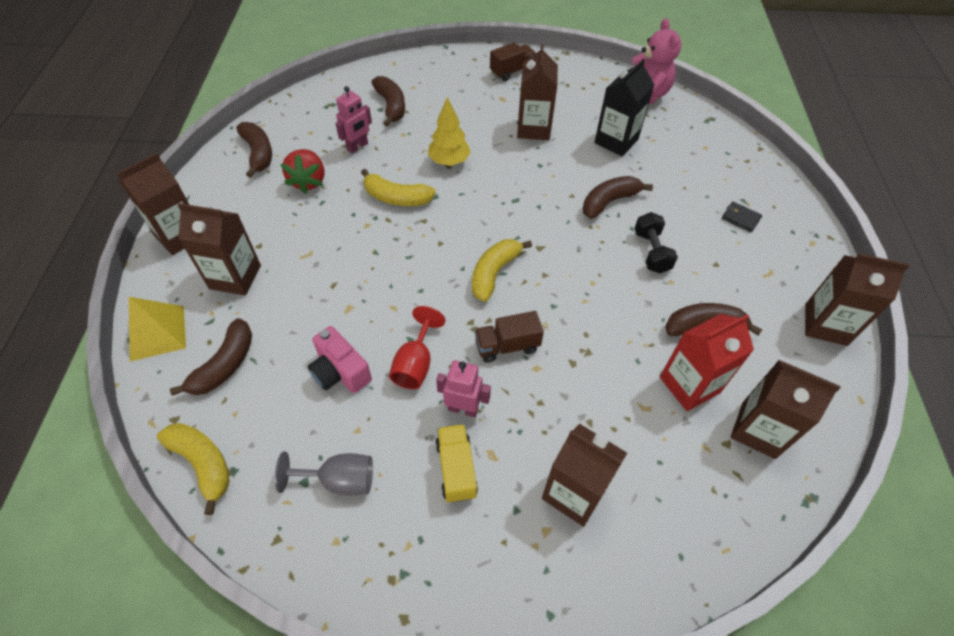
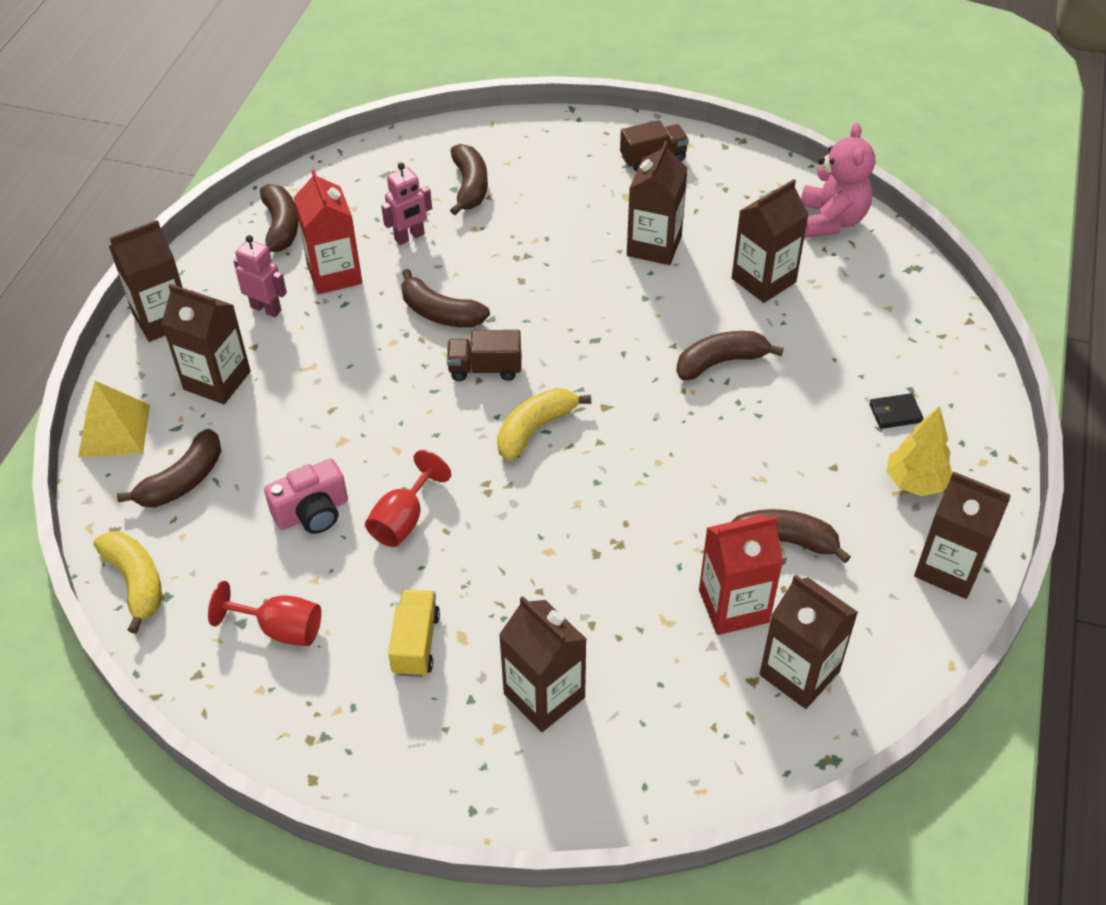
camera: 15 degrees right, 5 degrees down
grey goblet [275,451,373,496] -> red goblet [208,581,321,646]
red strawberry [280,149,324,194] -> red carton [294,169,362,294]
pink camera [308,326,372,393] -> pink camera turned 90 degrees counterclockwise [264,458,348,534]
yellow banana [361,169,436,206] -> brown banana [401,269,490,328]
yellow tree [428,97,471,166] -> yellow tree moved to [886,406,952,496]
pink robot [436,360,491,417] -> pink robot moved to [234,235,287,317]
brown truck [475,311,544,363] -> brown truck moved to [447,330,521,381]
black carton [594,59,655,157] -> brown carton [732,179,809,303]
black dumbbell [634,212,678,273] -> none
black wallet [722,202,762,232] -> black wallet turned 60 degrees counterclockwise [869,393,923,429]

